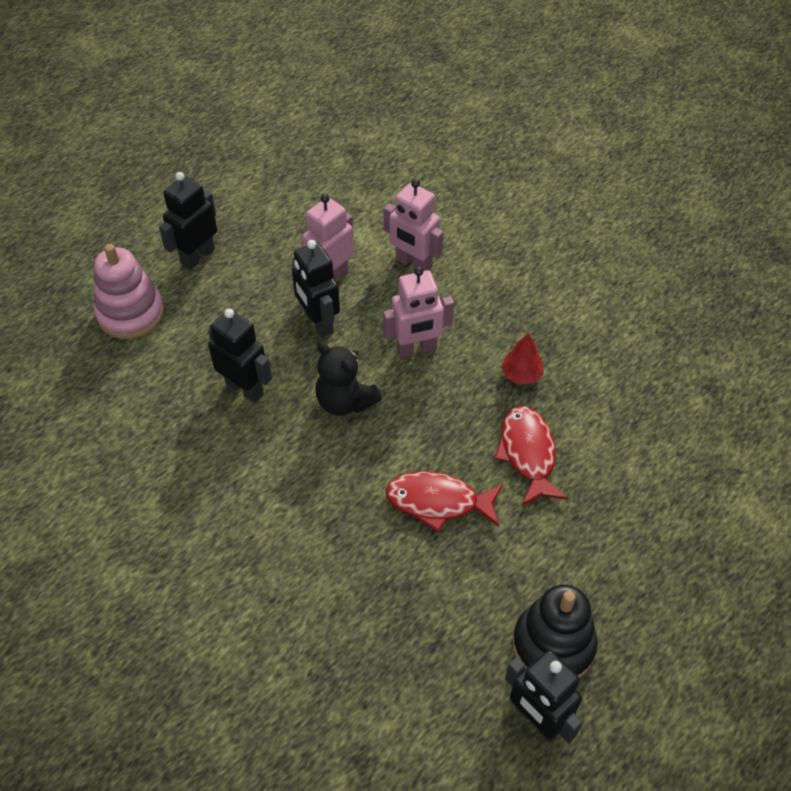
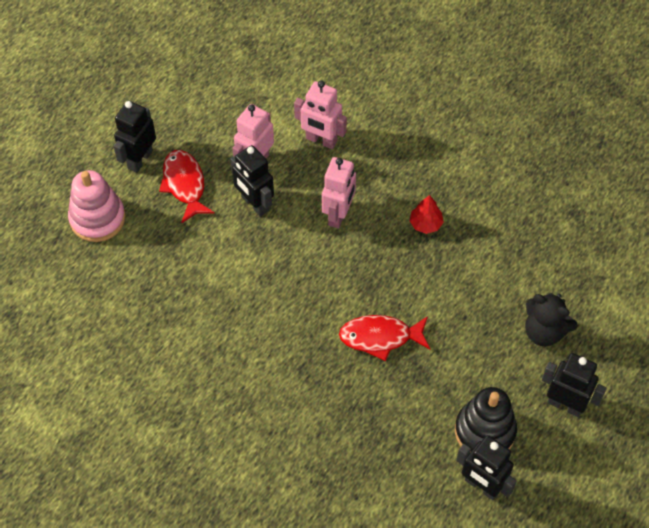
camera: 10 degrees left, 5 degrees up
black robot [208,309,272,403] -> black robot moved to [542,353,607,417]
black teddy bear [315,341,382,416] -> black teddy bear moved to [525,293,577,346]
pink robot [383,266,454,358] -> pink robot turned 45 degrees counterclockwise [322,157,356,229]
red fish [494,406,568,506] -> red fish moved to [159,150,215,223]

